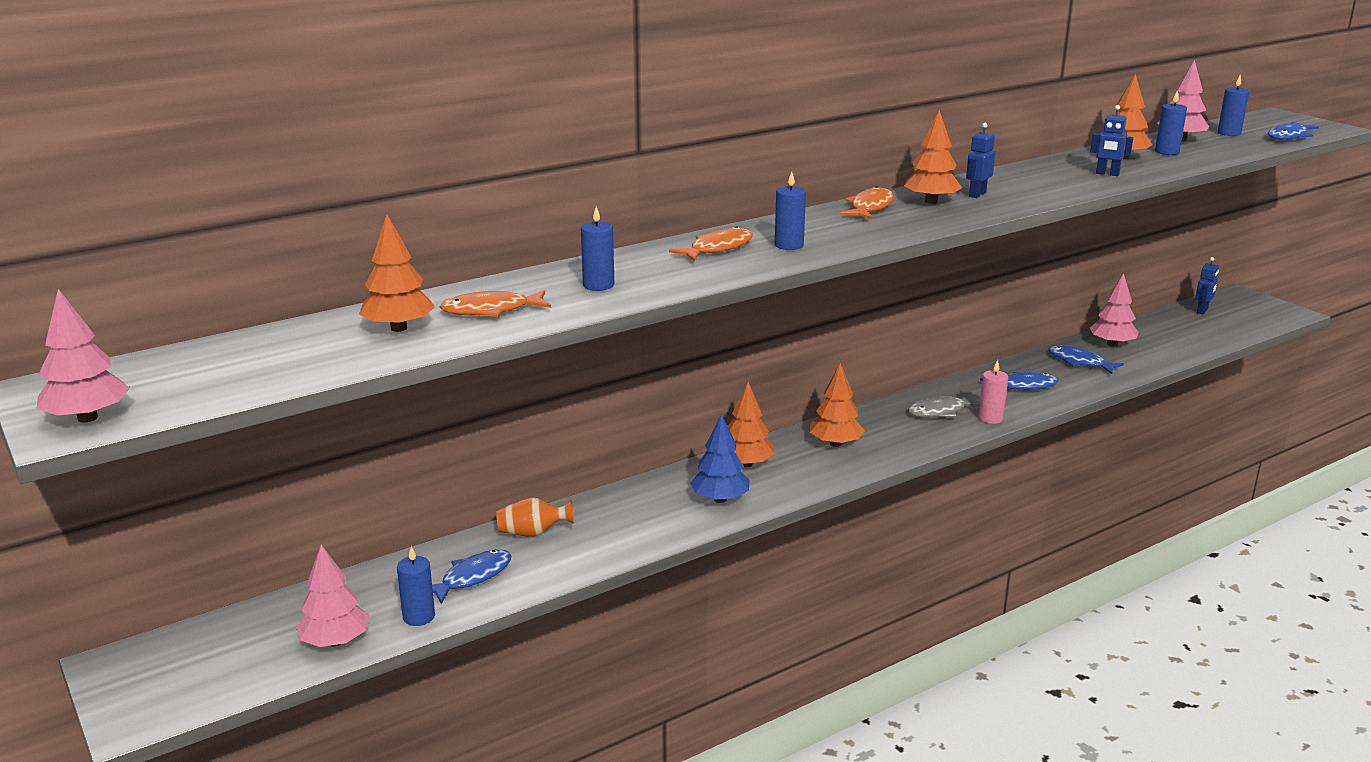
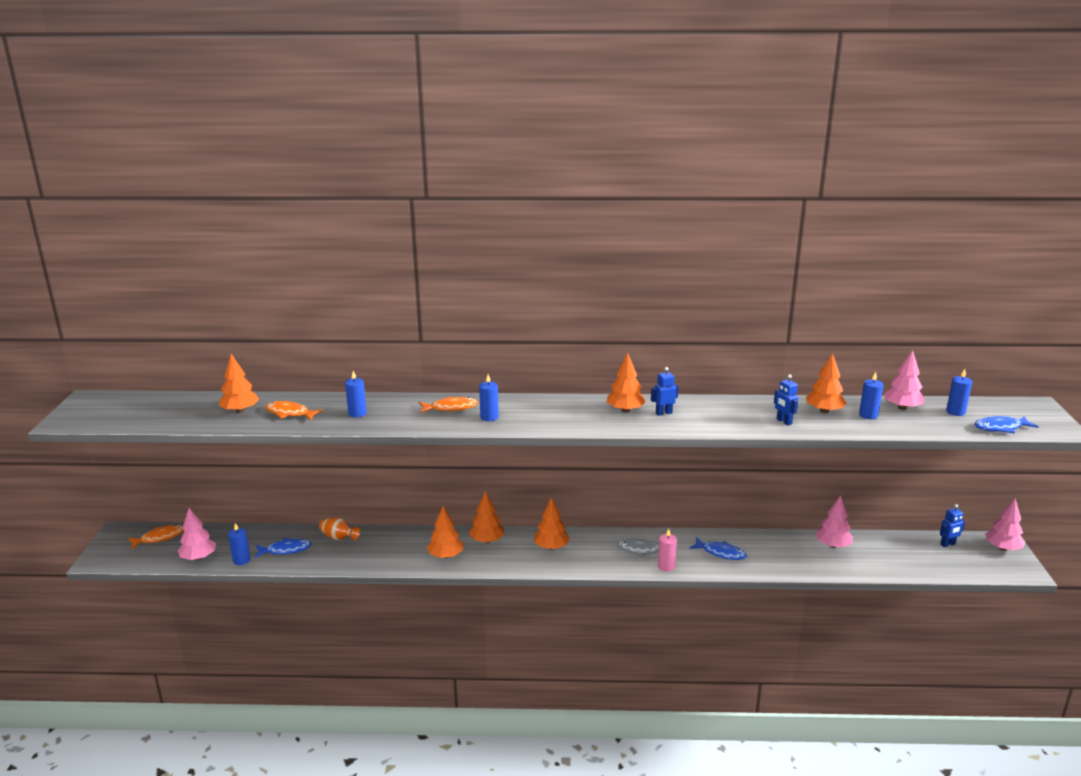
camera: 35 degrees right, 0 degrees up
pink tree [37,289,130,423] -> pink tree moved to [985,498,1025,551]
blue tree [690,413,750,503] -> orange tree [427,506,464,558]
orange fish [840,186,894,219] -> orange fish moved to [128,525,184,549]
blue fish [1048,345,1124,374] -> none

